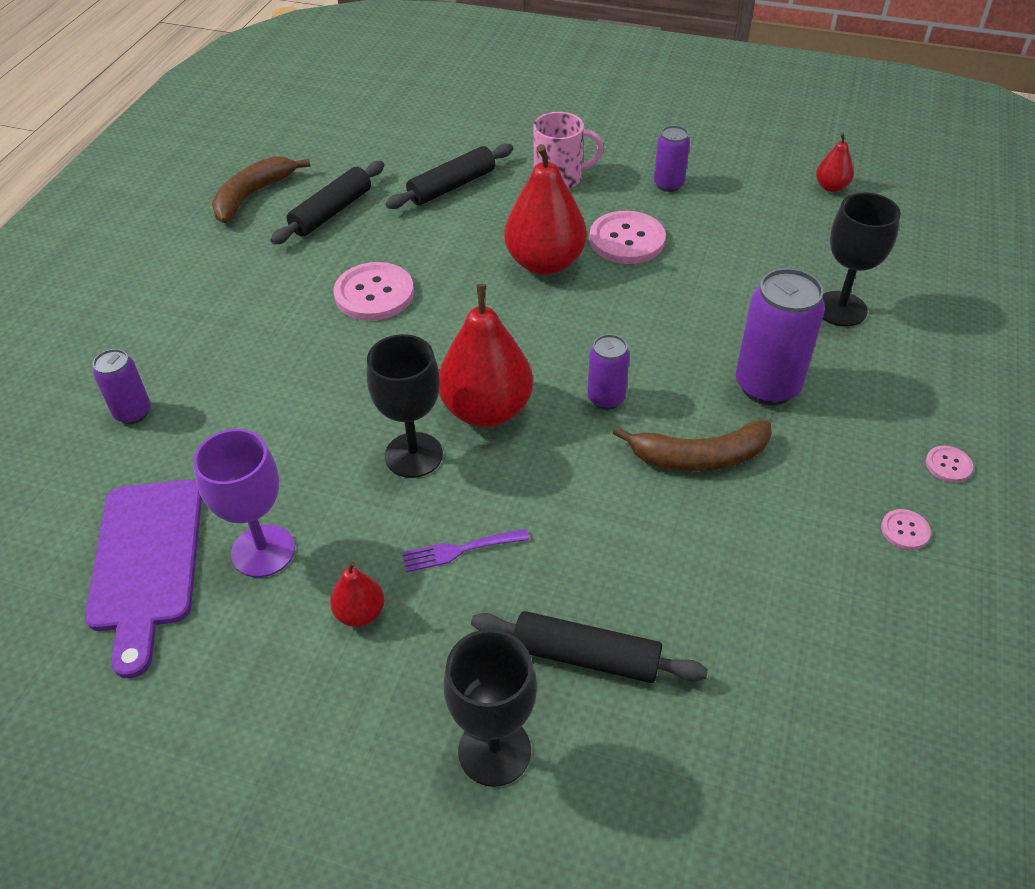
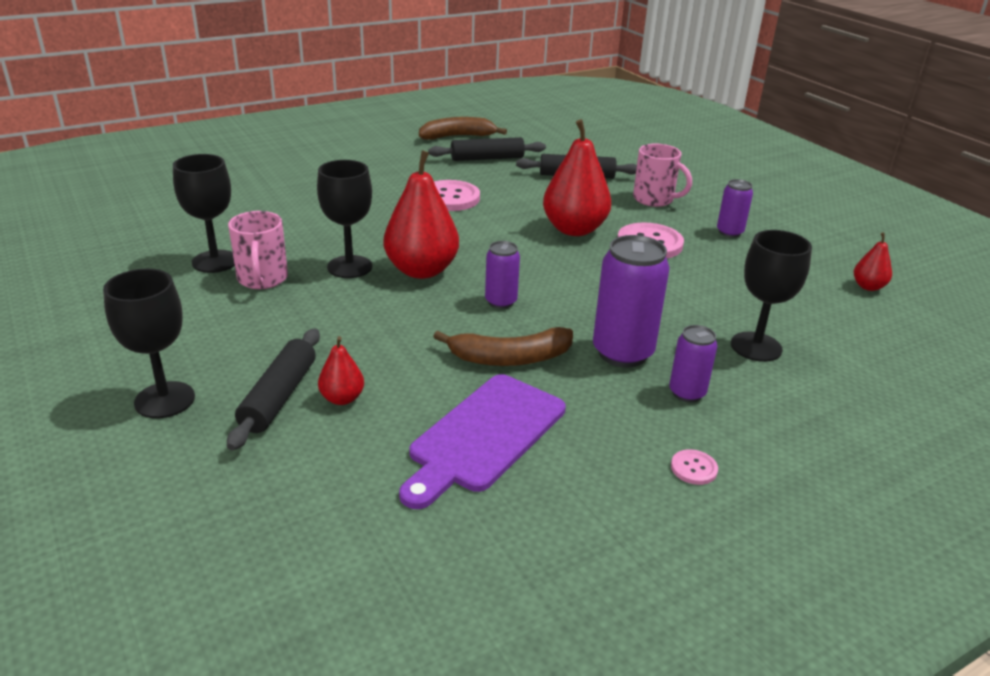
camera: 40 degrees right, 15 degrees down
purple cutting board [85,480,202,678] -> purple cutting board moved to [399,374,566,509]
purple can [93,349,151,424] -> purple can moved to [669,325,717,402]
purple goblet [193,429,295,578] -> black goblet [173,154,235,273]
red pear [330,561,384,627] -> red pear moved to [318,336,364,405]
purple fork [402,529,529,573] -> none
black rolling pin [471,611,708,683] -> black rolling pin turned 45 degrees clockwise [227,328,320,450]
brown banana [613,420,772,472] -> brown banana turned 45 degrees counterclockwise [433,327,573,366]
pink button [881,509,931,550] -> none
none -> pink mug [228,211,288,289]

